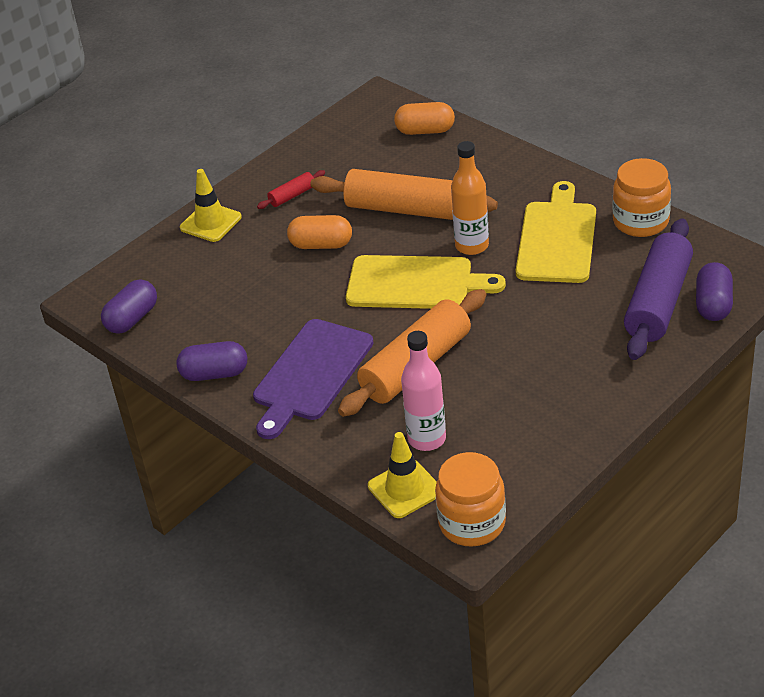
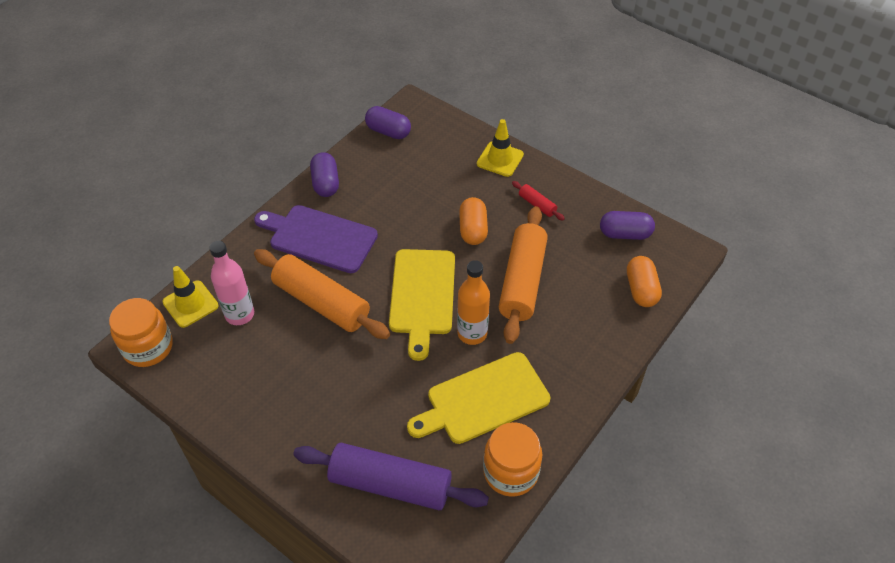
camera: 80 degrees right, 10 degrees up
yellow cutting board [516,181,596,283] -> yellow cutting board turned 150 degrees clockwise [407,352,550,444]
purple capsule [696,262,733,321] -> purple capsule moved to [600,211,655,240]

